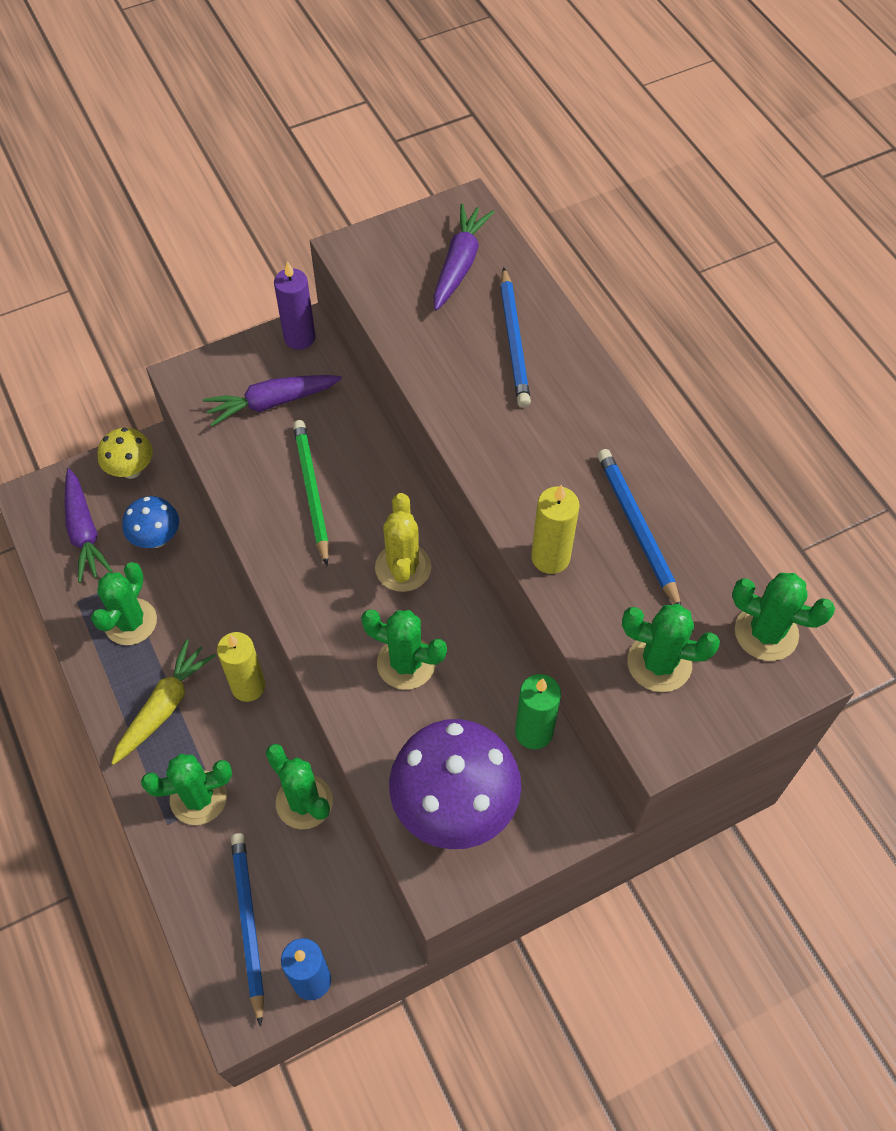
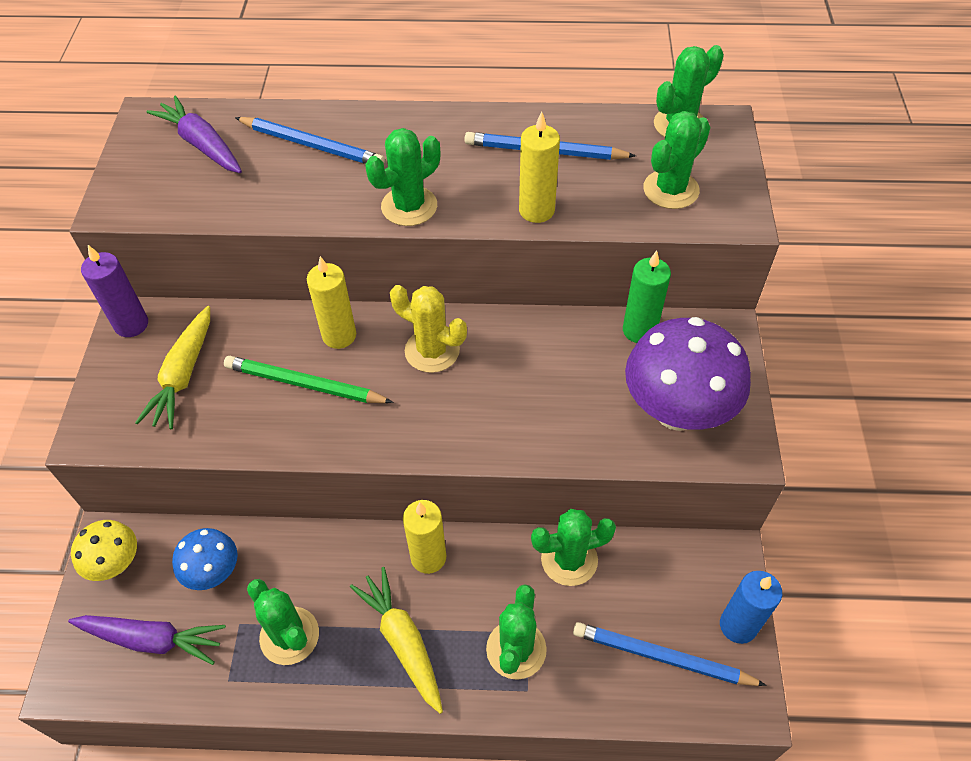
camera: 60 degrees left, 5 degrees down
purple carrot [203,375,342,426] -> yellow carrot [135,306,210,429]
green cactus [361,610,447,690] -> green cactus moved to [366,128,440,226]
none -> yellow candle [307,256,356,349]

